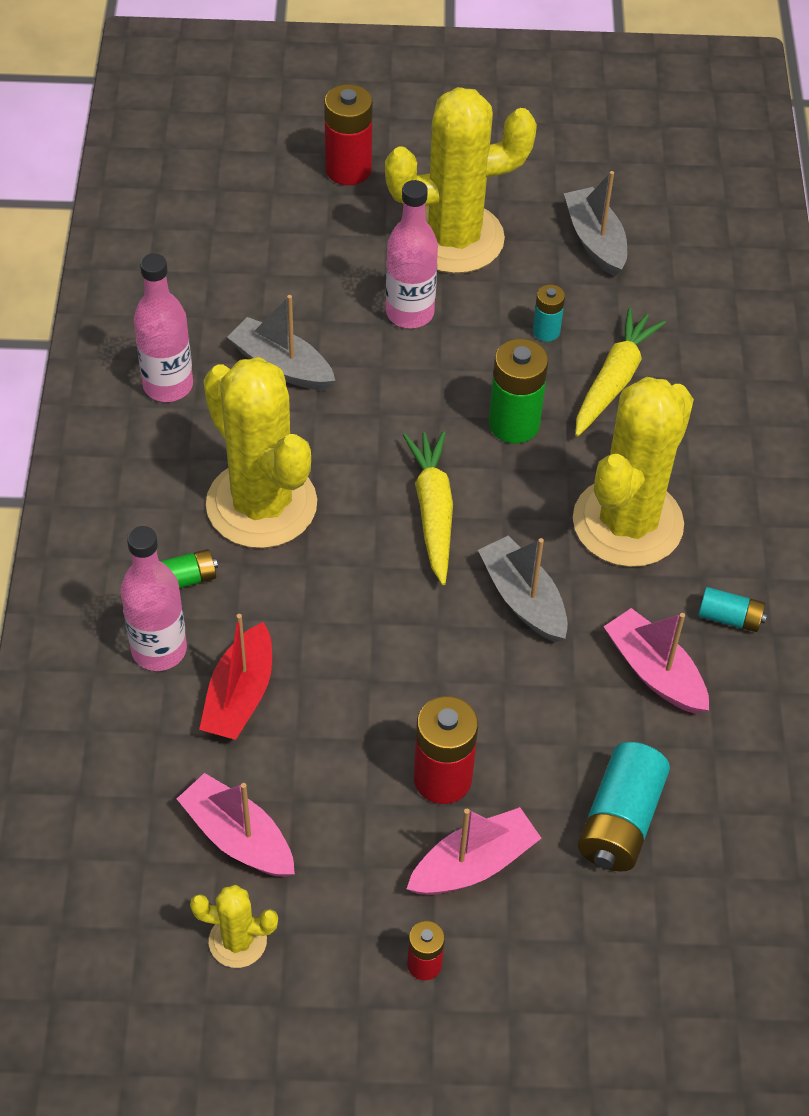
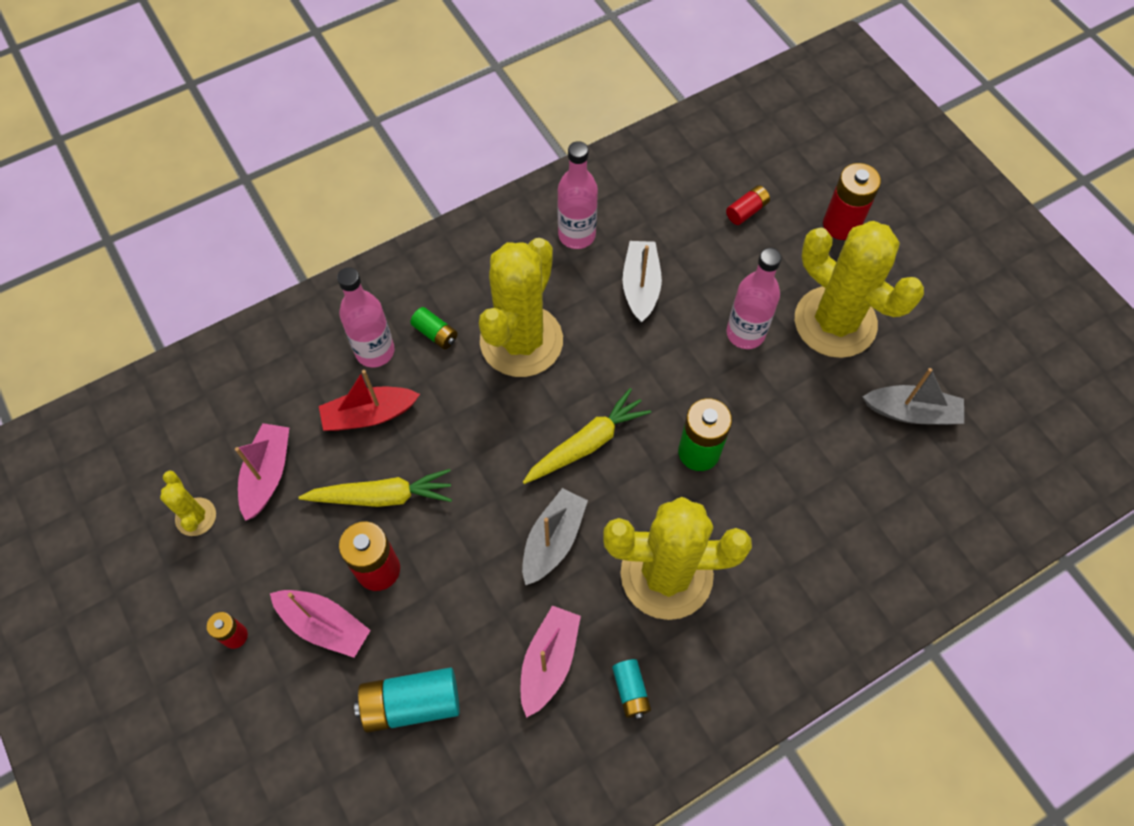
camera: 60 degrees right, 10 degrees up
turquoise battery [533,284,565,342] -> none
grey boat [564,171,627,276] -> grey boat turned 60 degrees clockwise [863,368,964,425]
yellow carrot [575,308,666,436] -> yellow carrot moved to [298,469,452,507]
none -> red battery [726,185,770,225]

